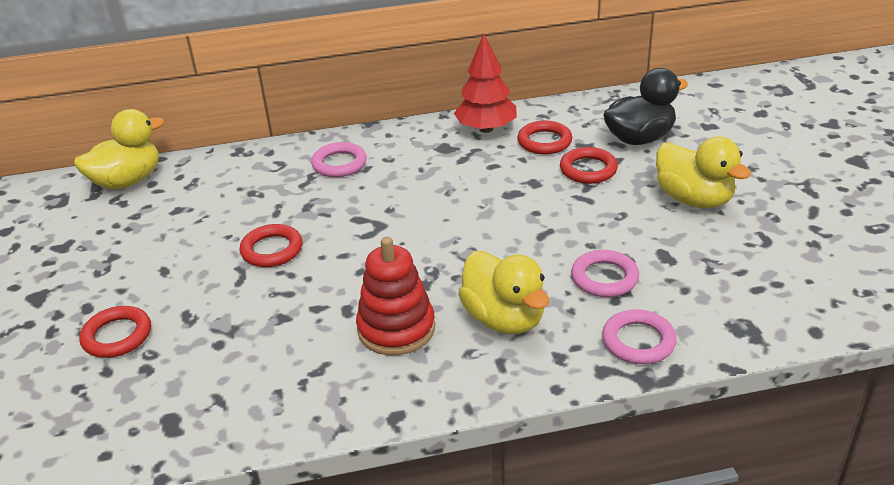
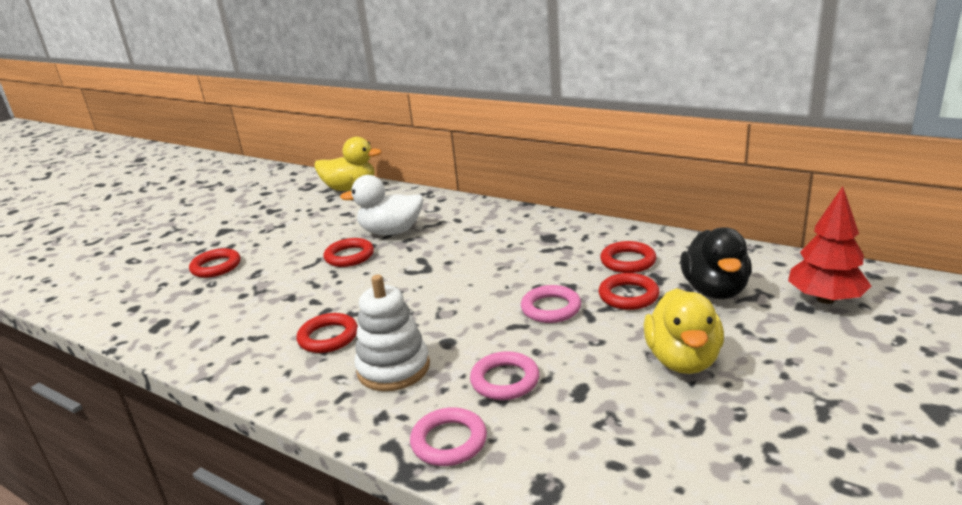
camera: 45 degrees right, 10 degrees down
pink ring [311,142,367,177] -> pink ring moved to [521,285,581,323]
red stacking toy [356,237,435,355] -> red ring [297,313,358,353]
red tree [454,33,517,133] -> red tree moved to [788,186,871,304]
yellow duck [458,251,549,334] -> white stacking toy [354,274,430,391]
black duck [603,68,688,145] -> black duck turned 75 degrees clockwise [680,227,752,299]
none -> white duck [340,175,423,235]

